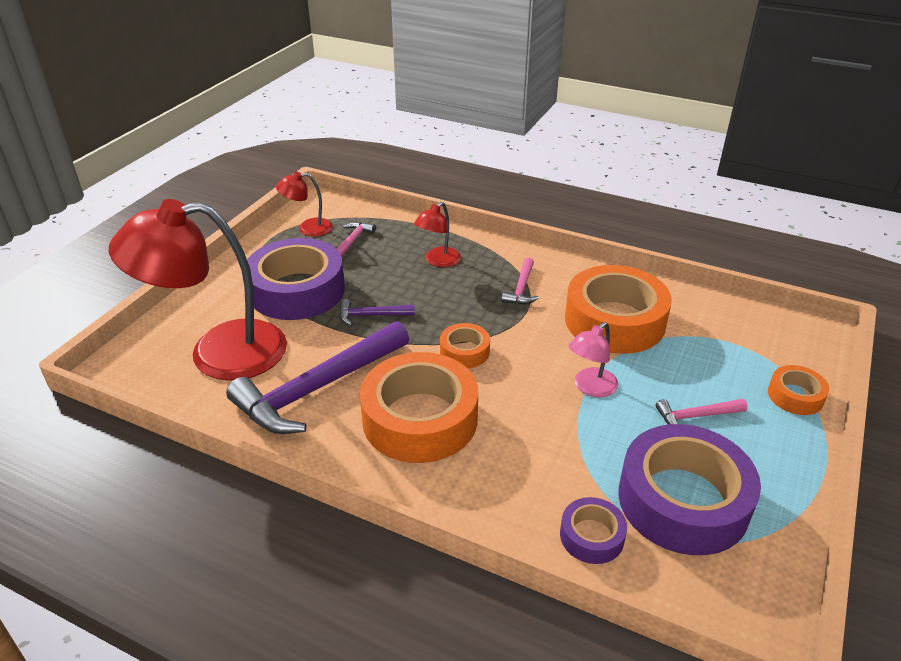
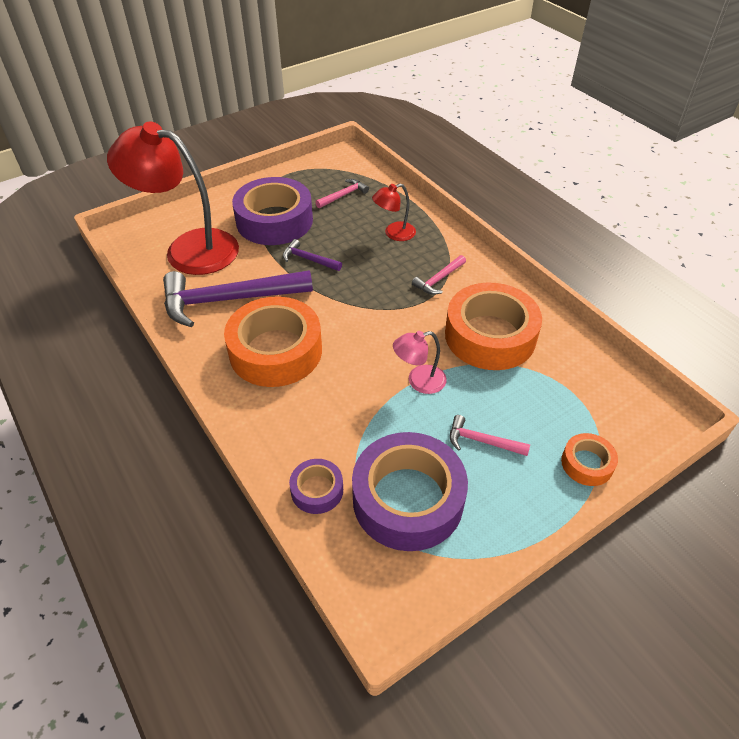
camera: 30 degrees right, 10 degrees up
red lamp [276,172,333,237] -> none
orange tape [440,323,490,368] -> none

